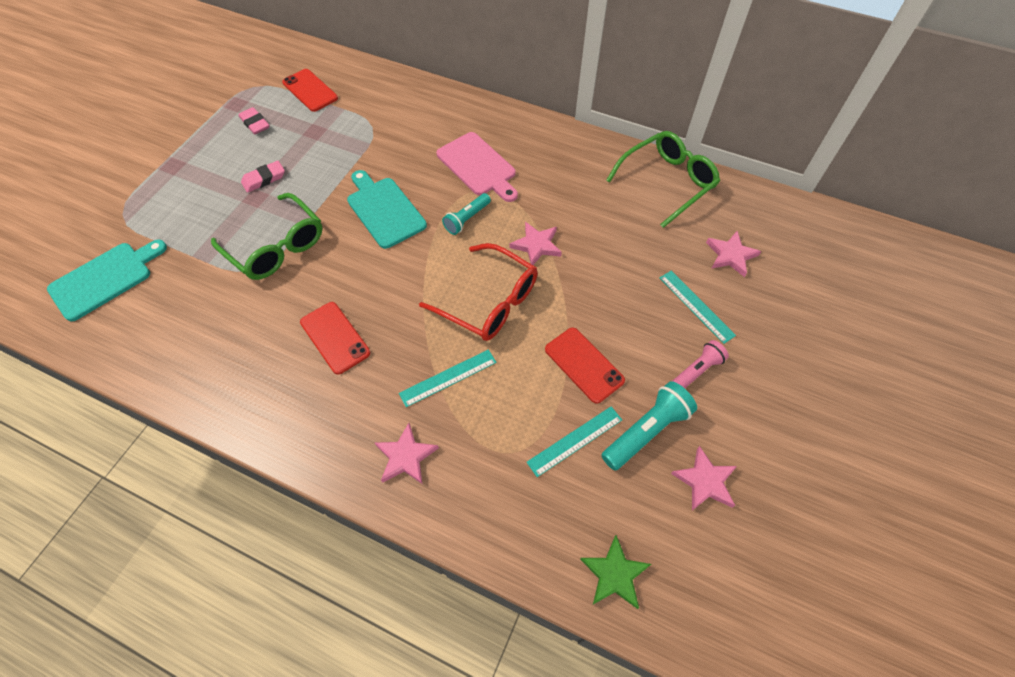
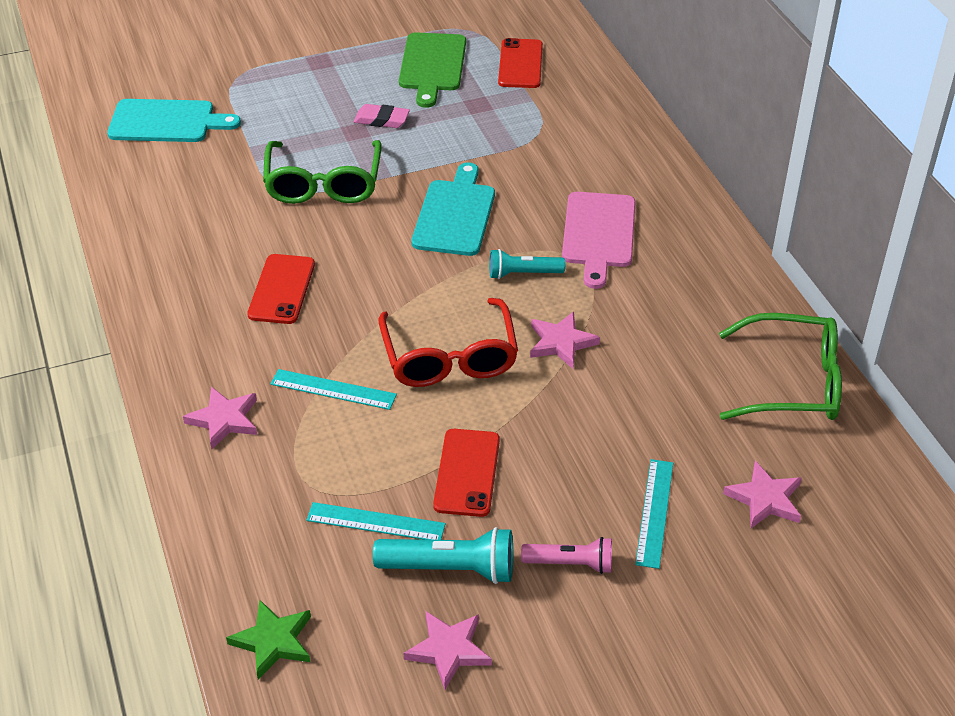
camera: 45 degrees right, 15 degrees down
pink eraser [238,107,270,134] -> green cutting board [399,32,466,108]

